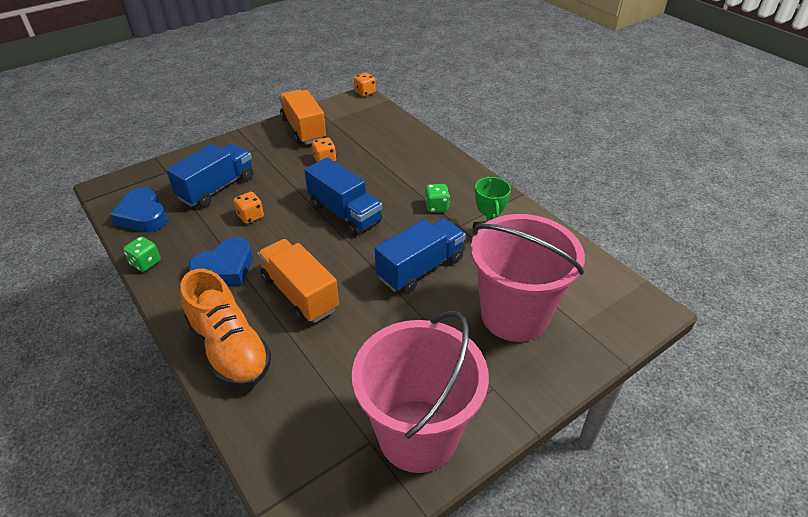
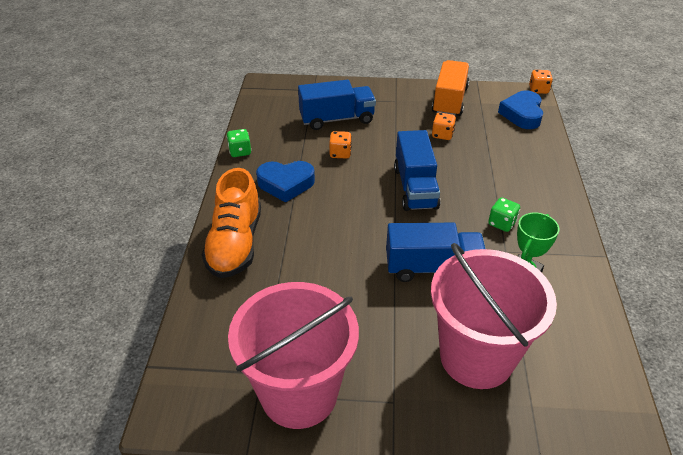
camera: 40 degrees right, 0 degrees up
blue heart [110,187,167,232] -> blue heart moved to [498,91,543,129]
orange truck [257,239,339,323] -> none

